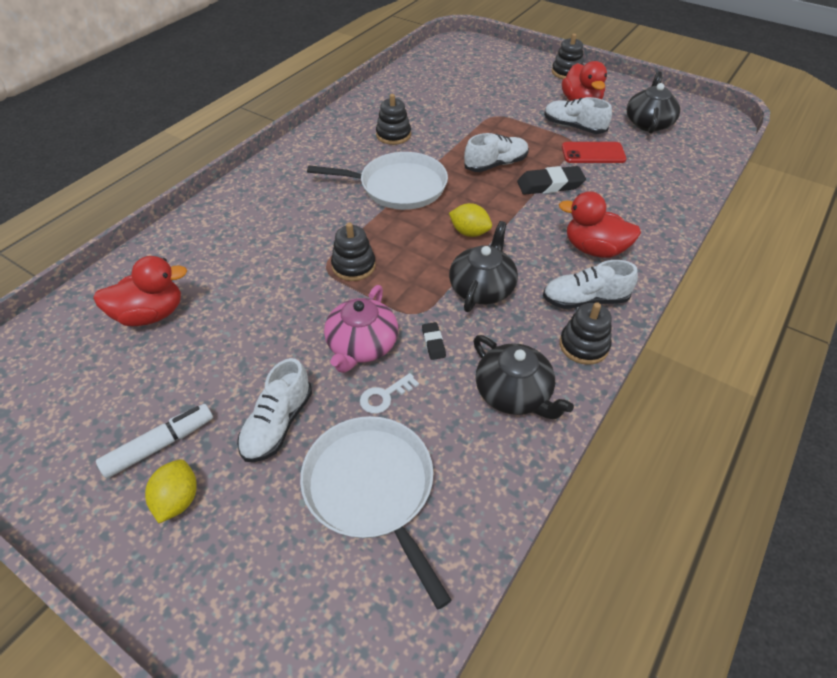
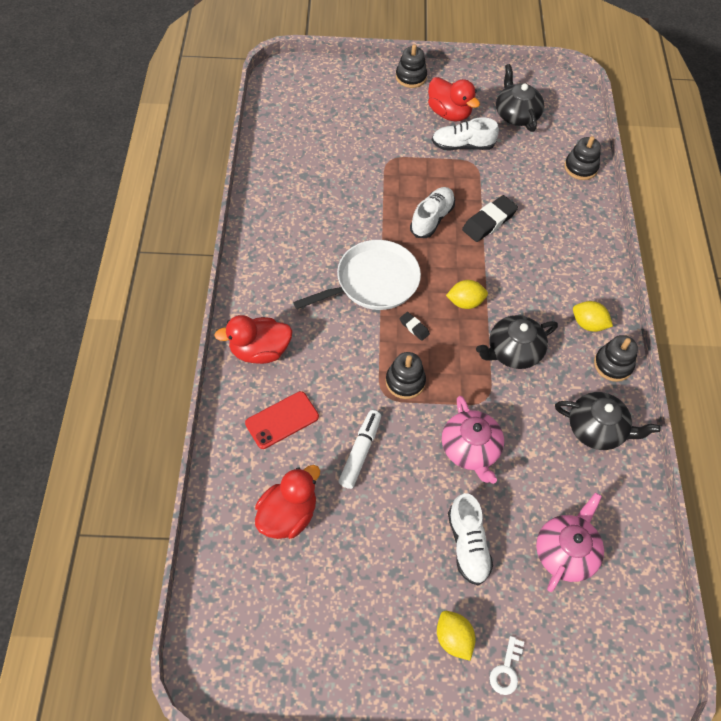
camera: 35 degrees left, 10 degrees up
white marker [96,404,213,478] -> white marker moved to [339,410,381,489]
white pan [300,416,452,609] -> pink teapot [536,493,604,592]
white key [360,373,419,414] -> white key moved to [490,636,524,695]
black stacking toy [376,94,411,145] -> black stacking toy moved to [565,136,601,180]
black eraser [422,322,446,360] -> black eraser moved to [400,312,430,341]
black teapot [449,221,518,312] -> black teapot turned 105 degrees counterclockwise [476,315,558,369]
white shoe [543,260,638,309] -> yellow lemon [573,301,613,332]
red duck [559,191,641,258] -> red duck moved to [214,315,292,364]
red phone [562,142,627,163] -> red phone moved to [245,391,319,449]

